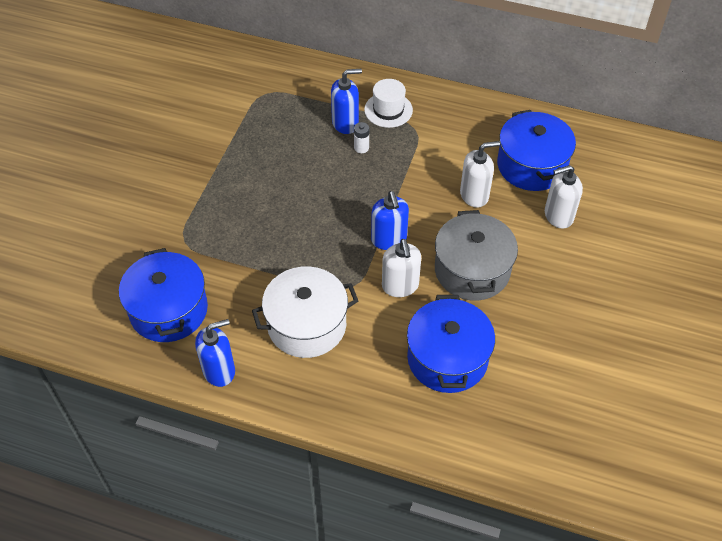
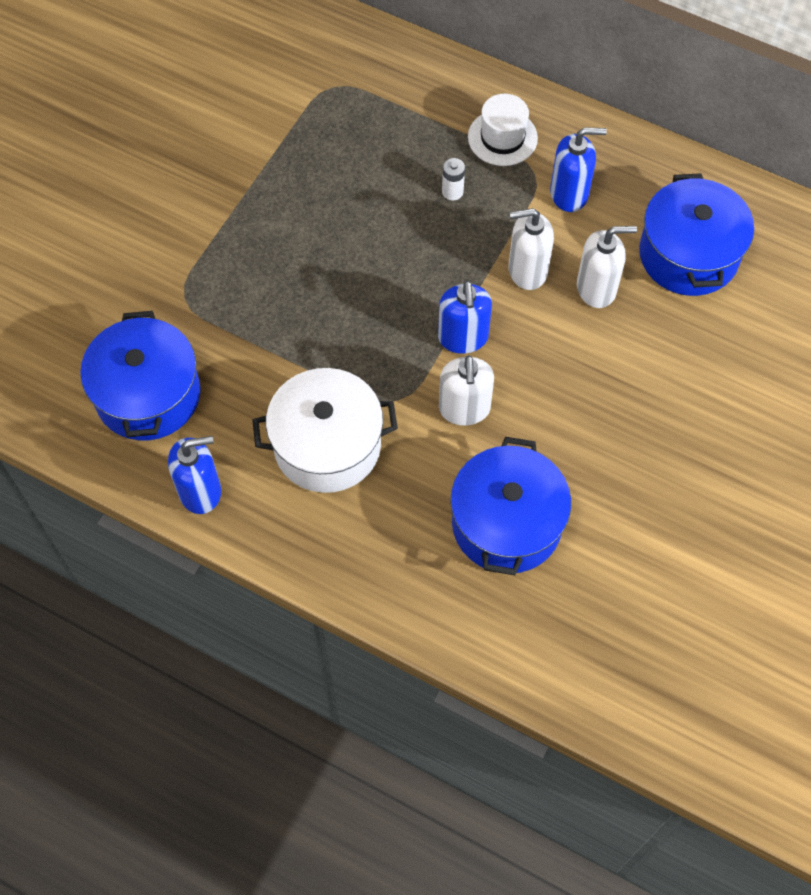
camera: 10 degrees right, 10 degrees up
blue soap dispenser [331,69,362,134] -> blue soap dispenser moved to [550,127,607,212]
grey pot [435,210,518,301] -> none
white soap dispenser [545,165,583,229] -> white soap dispenser moved to [508,208,554,290]

